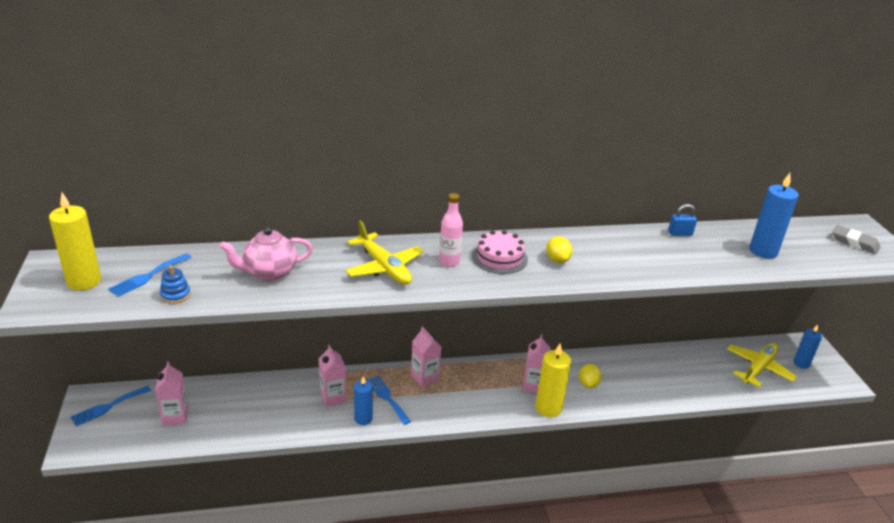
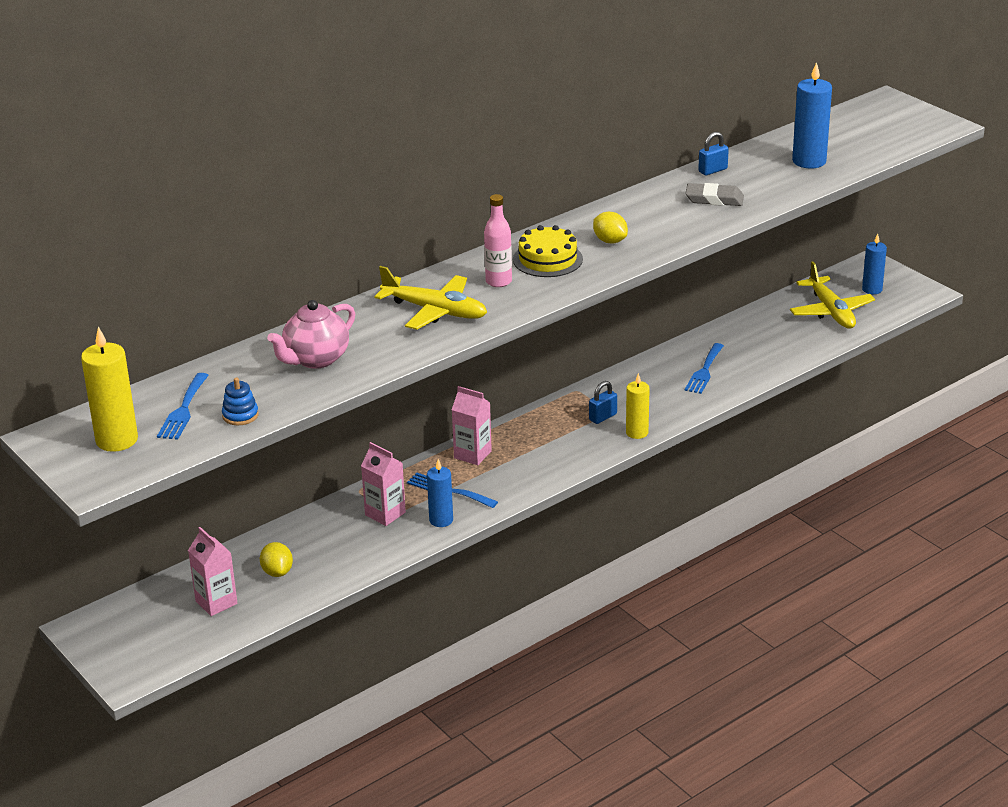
camera: 25 degrees left, 0 degrees up
blue fork [71,386,151,426] -> blue fork moved to [685,343,724,394]
pink cake [472,230,528,274] -> yellow cake [513,225,583,277]
pink carton [522,334,550,393] -> blue padlock [589,381,617,424]
yellow candle [535,344,571,417] -> yellow candle [626,373,650,439], size x0.66
yellow lemon [579,364,602,388] -> yellow lemon moved to [260,542,293,577]
yellow plane [727,343,797,387] -> yellow plane turned 150 degrees clockwise [790,261,875,329]
grey eraser [832,225,880,254] -> grey eraser moved to [685,183,744,206]

